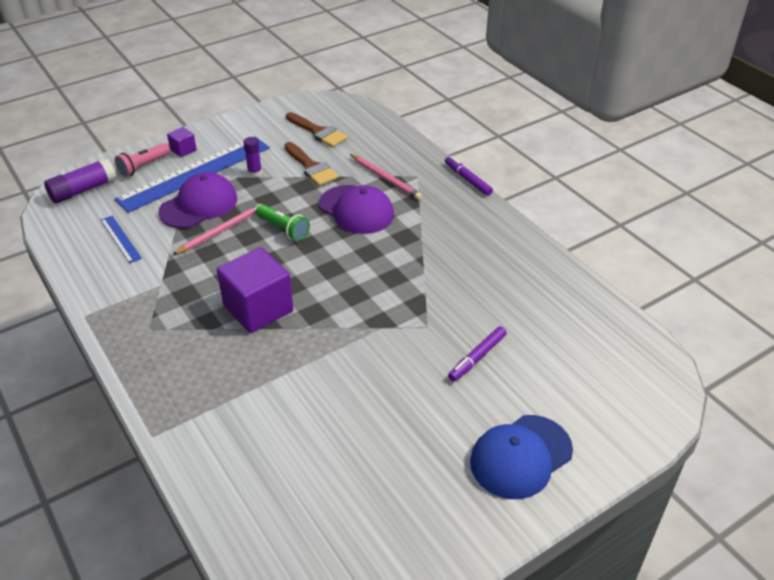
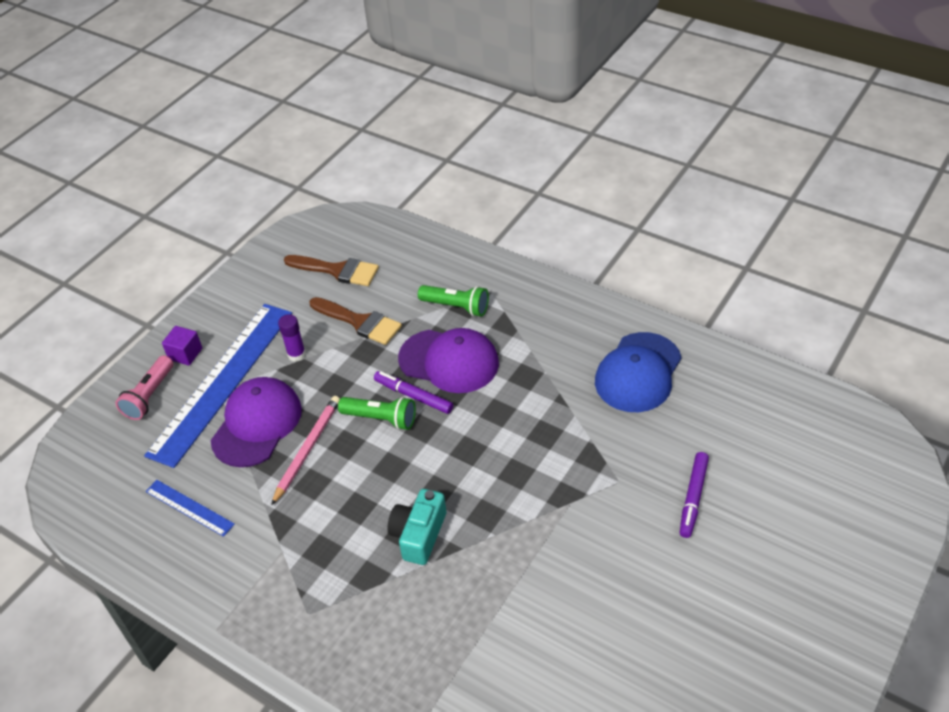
camera: 20 degrees left, 5 degrees up
purple glue stick [44,158,116,203] -> none
purple cube [217,247,294,333] -> turquoise camera [388,489,446,565]
pink pencil [350,154,422,200] -> green flashlight [418,285,489,316]
purple marker [445,156,493,196] -> purple marker moved to [374,371,453,414]
blue cap [470,415,573,499] -> blue cap moved to [595,332,682,412]

